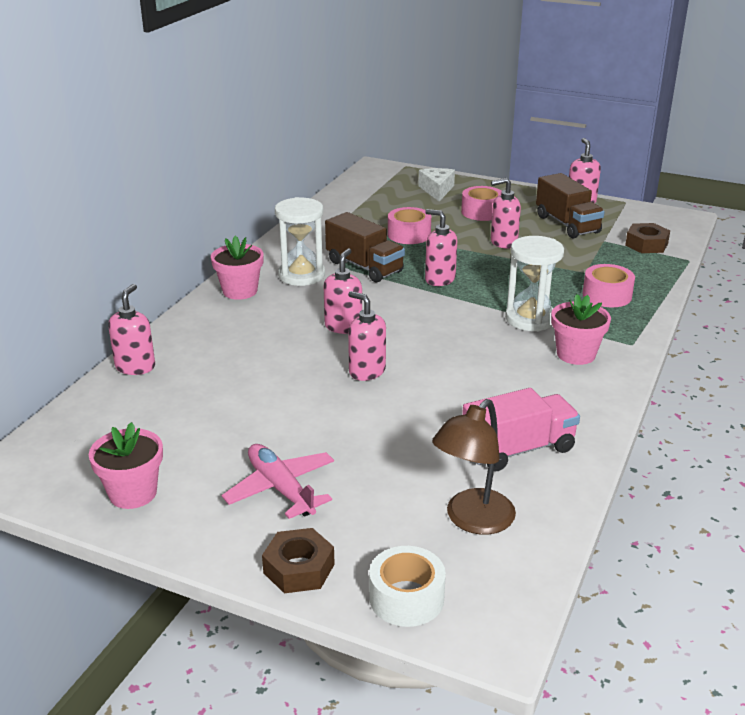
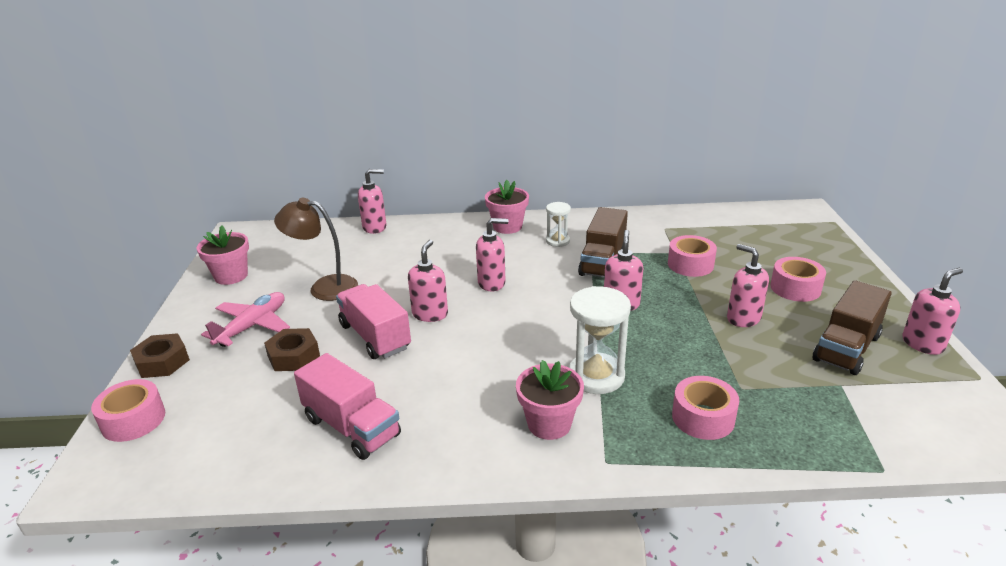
camera: 65 degrees right, 0 degrees up
white hourglass [275,197,325,286] -> white hourglass [546,202,571,247], size x0.57
white tape [369,546,446,627] -> pink tape [91,379,165,442]
white cheese [418,168,455,201] -> none
brown lamp [432,399,516,535] -> brown lamp moved to [274,198,358,301]
brown nut [625,223,670,253] -> brown nut moved to [264,328,320,371]
none -> pink truck [336,284,411,359]

